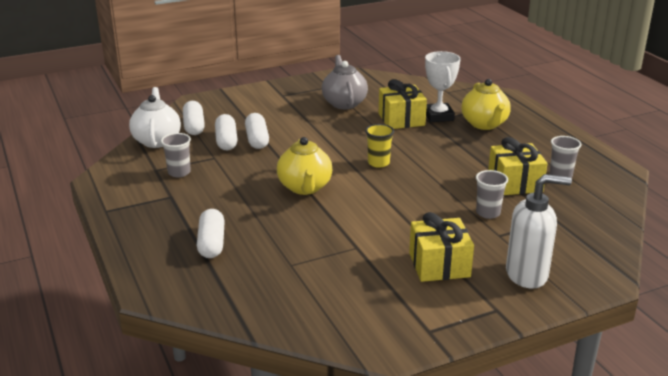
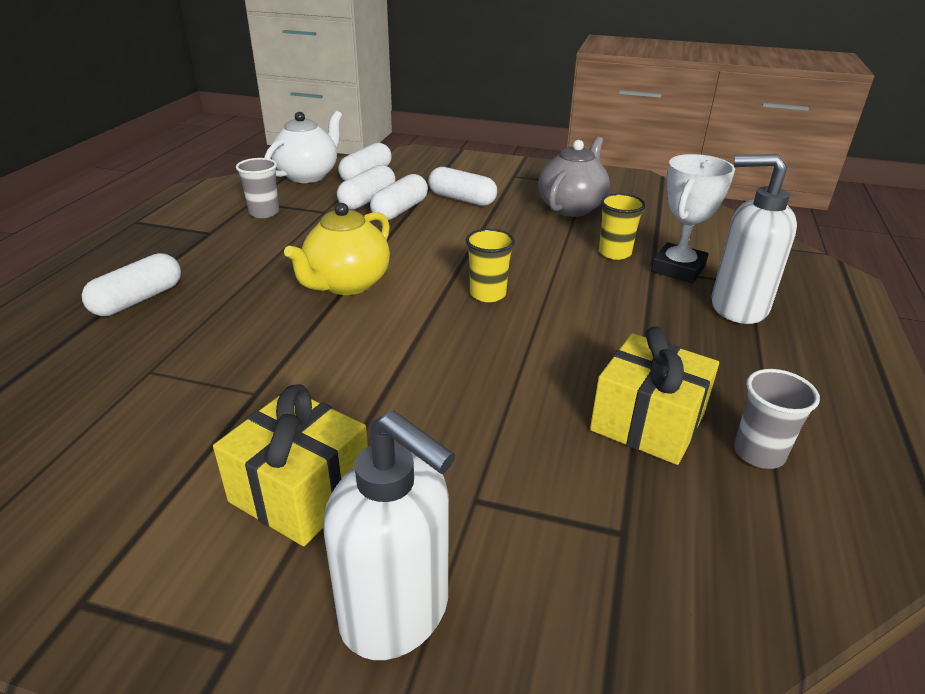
camera: 40 degrees right, 5 degrees up
yellow gift [379,79,427,129] -> yellow cup [599,193,646,260]
yellow teapot [461,79,511,130] -> white soap dispenser [711,154,797,324]
grey cup [476,170,508,219] -> none
none -> white capsule [428,167,497,206]

